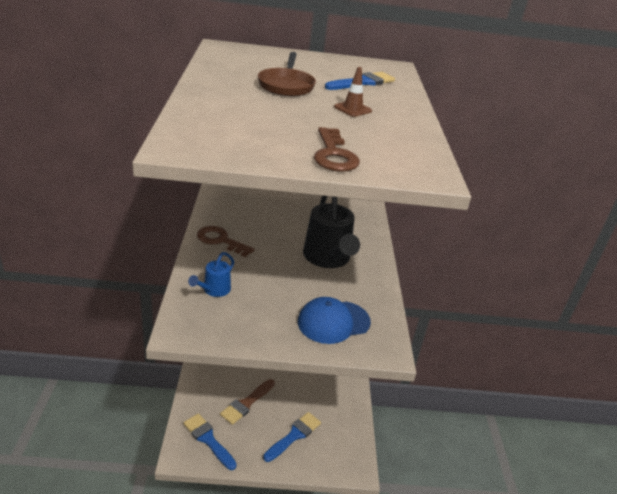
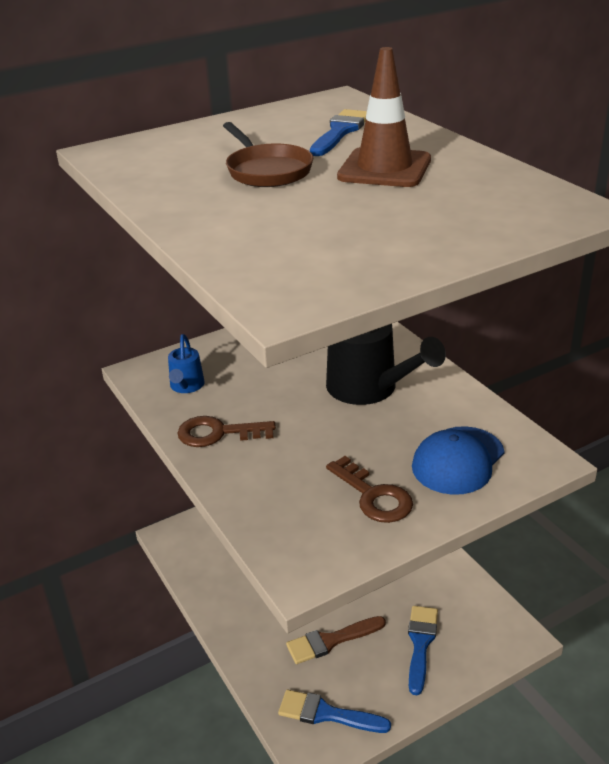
camera: 25 degrees left, 0 degrees up
blue watering can [188,252,234,297] -> blue watering can moved to [168,334,205,393]
brown brush [220,379,275,425] -> brown brush turned 60 degrees clockwise [286,616,386,664]
brown key [314,127,360,172] -> brown key moved to [326,456,413,523]
brown traffic cone [334,67,372,117] -> brown traffic cone [337,47,431,187], size x1.93

